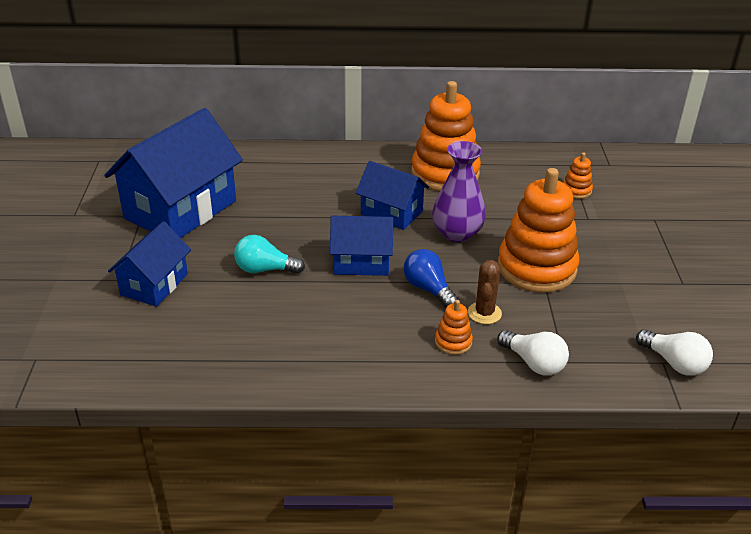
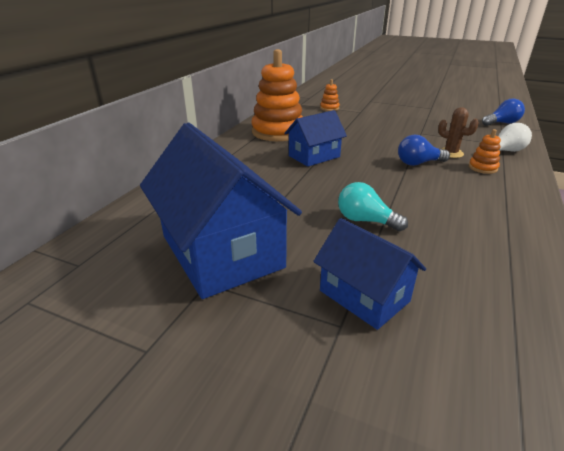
camera: 65 degrees left, 5 degrees down
turquoise light bulb [234,235,305,274] -> turquoise light bulb turned 90 degrees clockwise [338,182,408,231]
blue house [330,216,393,276] -> none
purple vase [432,141,486,242] -> none
orange stacking toy [498,168,580,293] -> none
white light bulb [636,329,713,376] -> blue light bulb [482,99,525,126]

